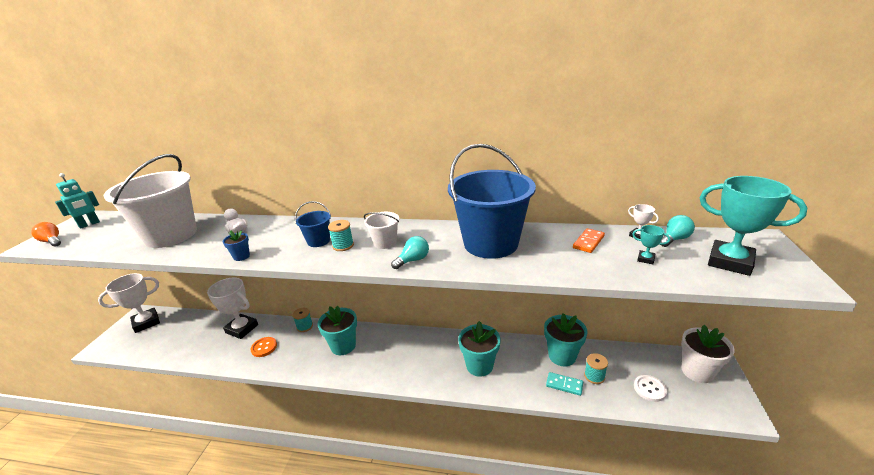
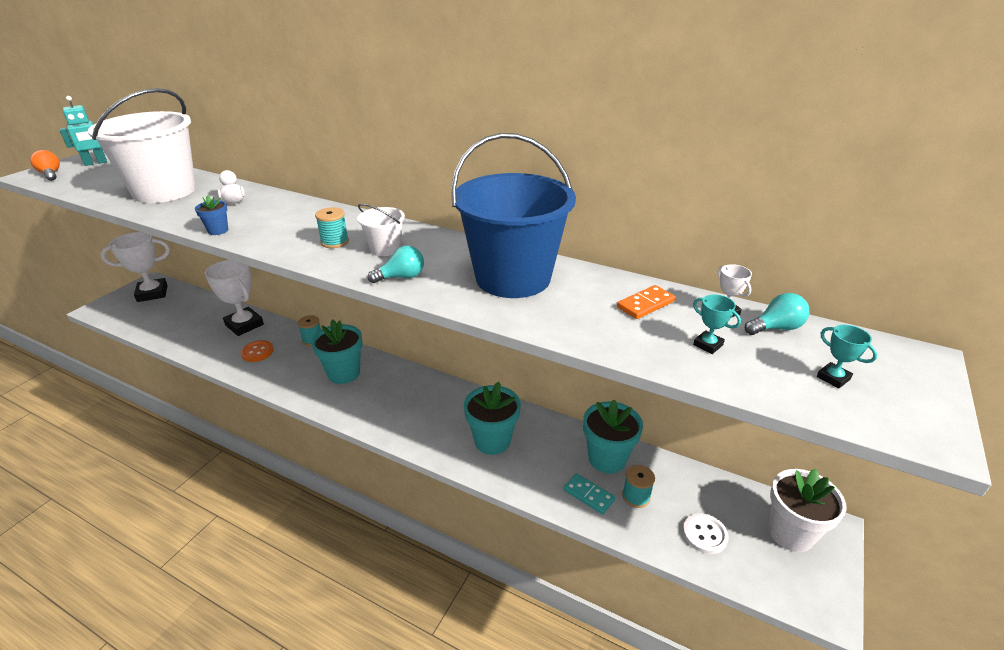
camera: 15 degrees right, 5 degrees up
blue bucket [295,201,331,247] -> none
turquoise trophy [700,176,807,276] -> turquoise trophy [817,325,878,389], size x0.42

